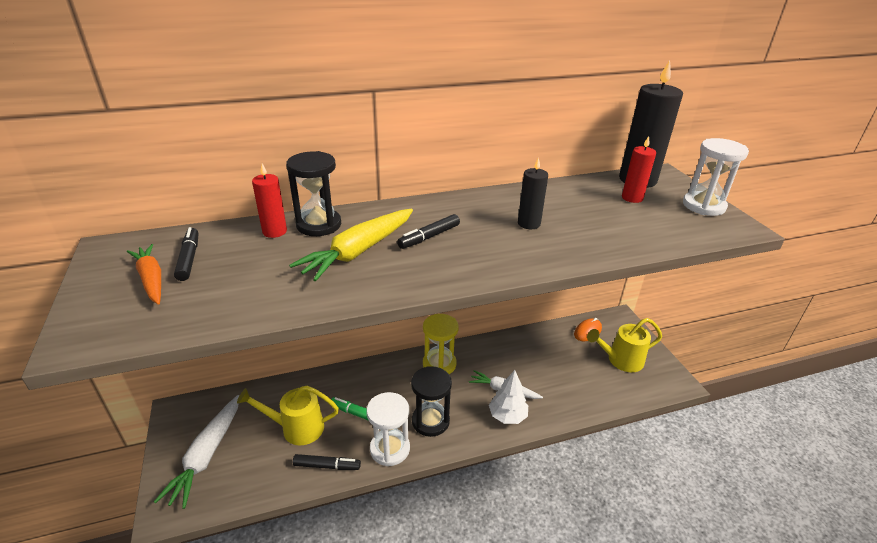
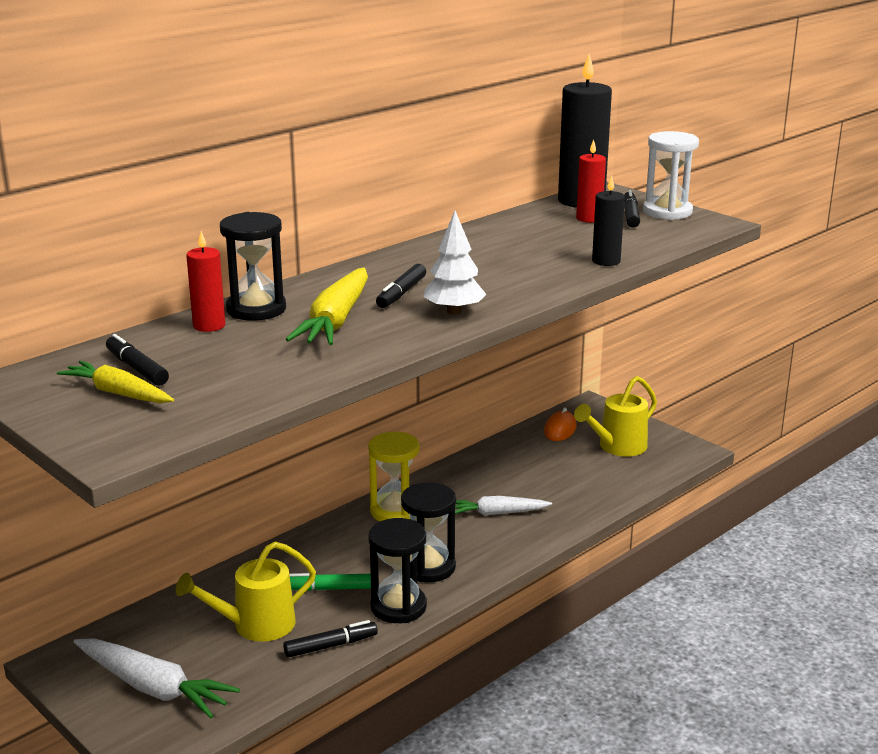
camera: 25 degrees left, 10 degrees down
orange carrot [127,244,161,304] -> yellow carrot [57,361,174,403]
white carrot [154,395,239,509] -> white carrot turned 45 degrees counterclockwise [74,639,240,718]
white hourglass [366,392,410,466] -> black hourglass [368,518,427,623]
white tree [489,370,528,424] -> white tree moved to [424,211,487,315]
black candle [518,157,548,229] -> black candle moved to [592,176,625,266]
none -> black marker [624,190,640,228]

